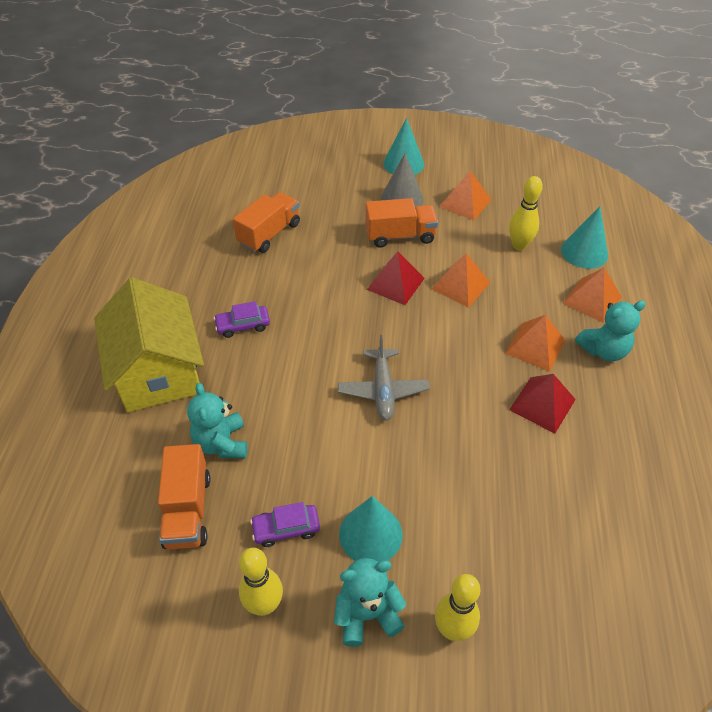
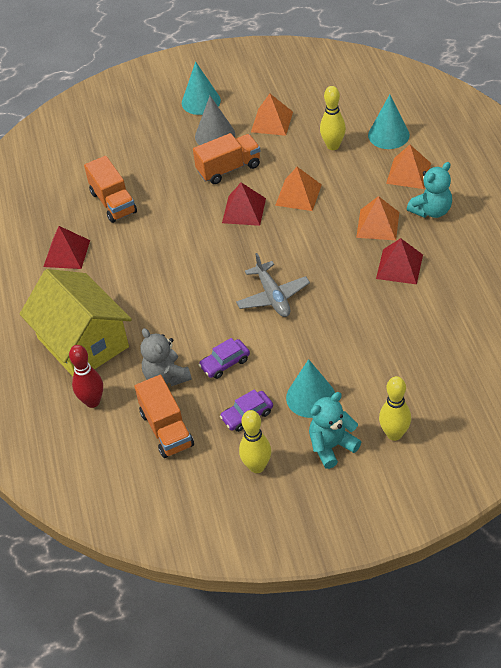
camera: 15 degrees left, 0 degrees up
turquoise teddy bear [187,383,248,458] -> grey teddy bear [141,328,192,386]
purple car [214,301,270,338] -> purple car moved to [199,338,250,379]
orange truck [233,192,300,253] -> orange truck turned 135 degrees clockwise [84,156,137,223]
none -> red pyramid [43,226,90,269]
none -> red bowling pin [69,345,103,408]

